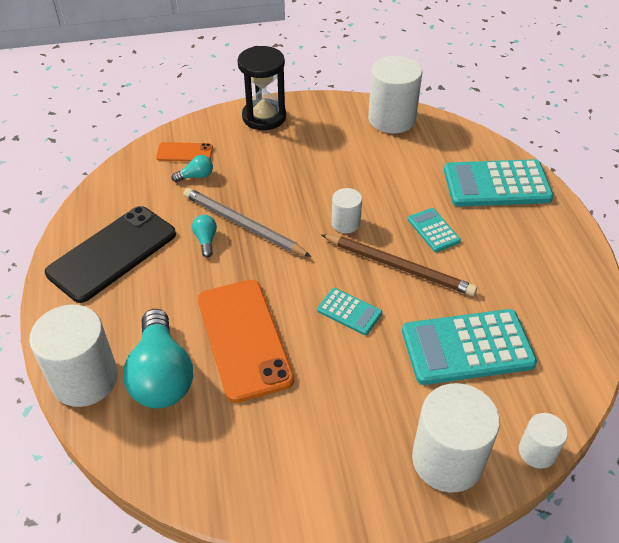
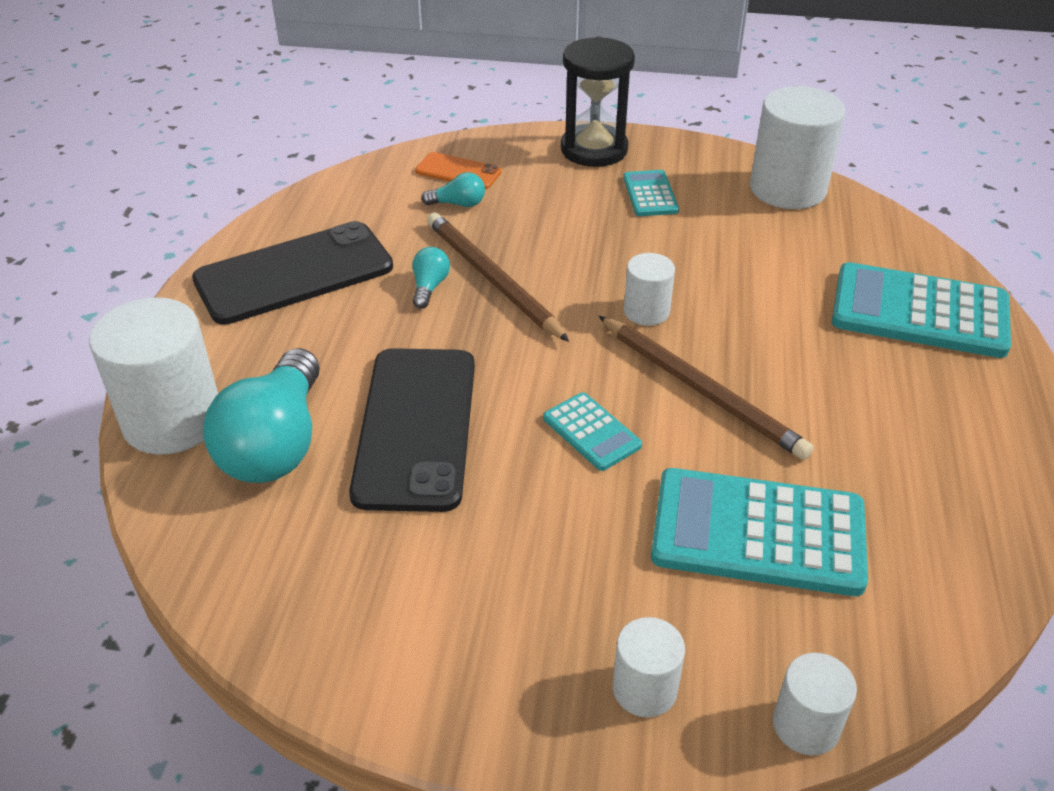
camera: 20 degrees right, 5 degrees down
grey pencil [183,188,311,257] -> brown pencil [427,213,569,342]
orange phone [198,280,294,403] -> black phone [349,348,475,512]
turquoise calculator [408,208,461,252] -> turquoise calculator moved to [623,170,679,216]
white cylinder [412,383,500,493] -> white cylinder [613,617,685,718], size x0.53

